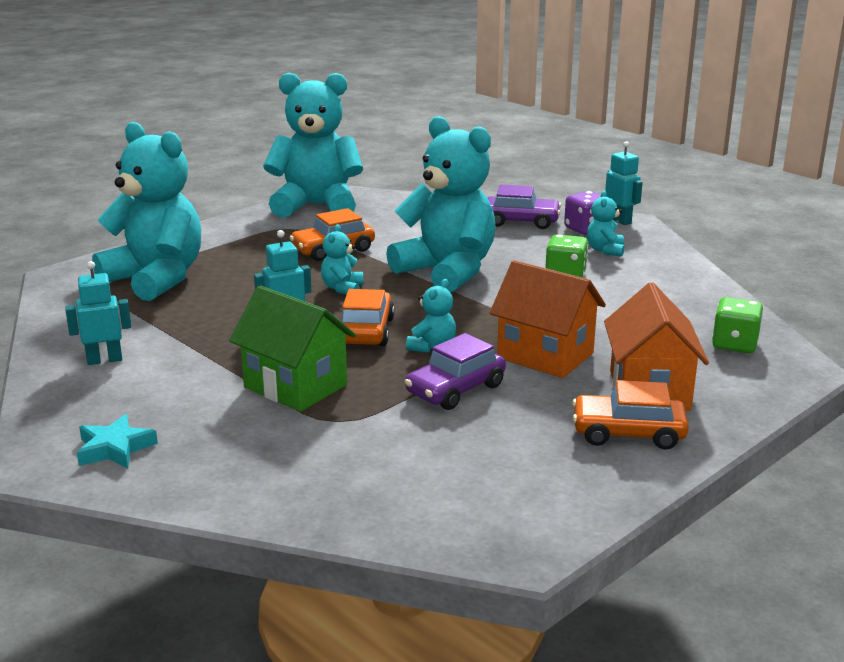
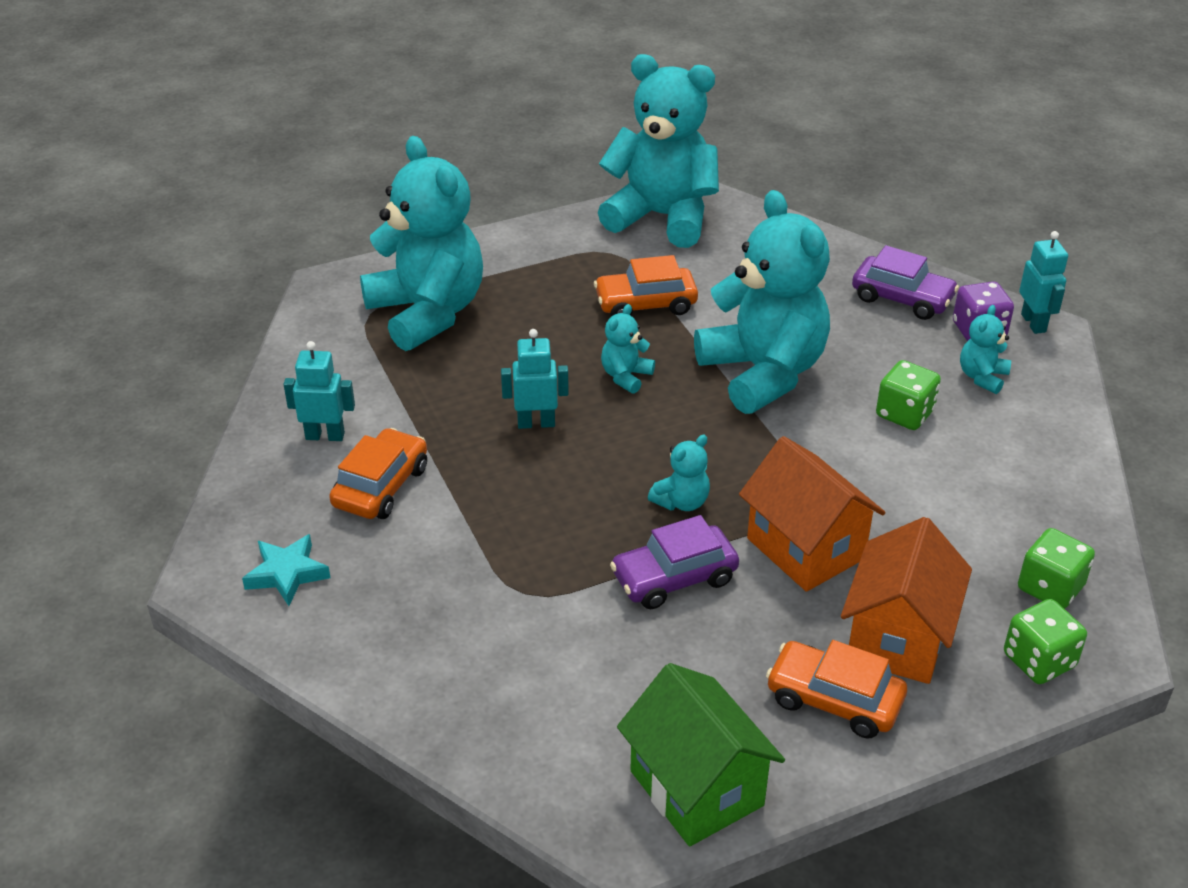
camera: 20 degrees right, 15 degrees up
green house [229,286,356,412] -> green house moved to [617,663,785,846]
orange car [342,289,395,346] -> orange car moved to [329,428,427,519]
none -> green dice [1004,599,1087,684]

